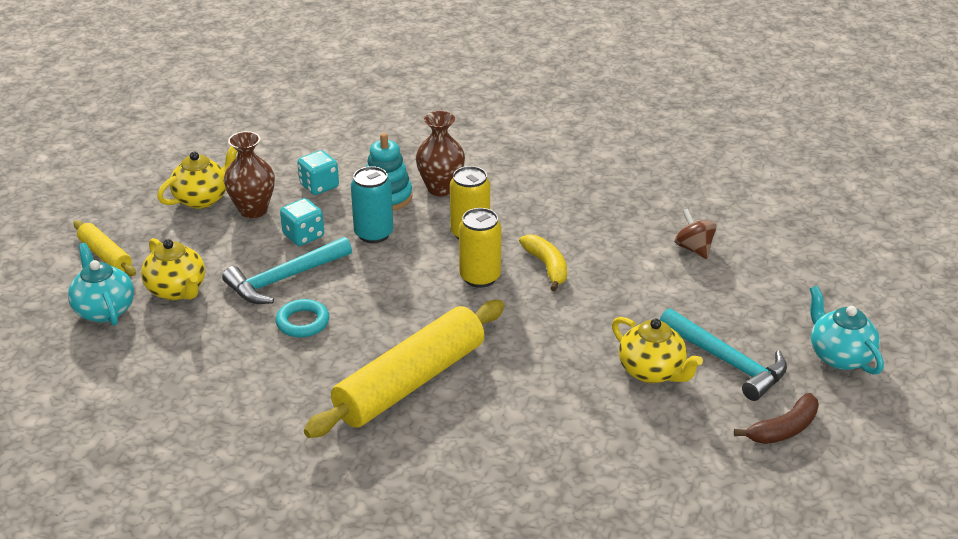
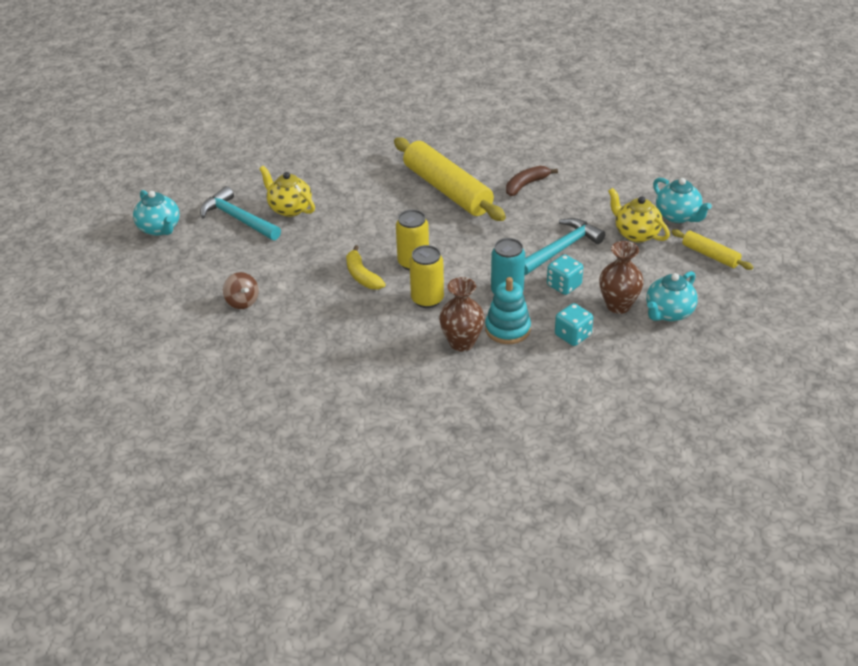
camera: 175 degrees right, 5 degrees up
yellow teapot [157,146,237,209] -> turquoise teapot [646,271,698,321]
turquoise ring [276,299,329,338] -> none
yellow rolling pin [304,300,505,438] -> yellow rolling pin turned 75 degrees counterclockwise [394,137,506,221]
brown banana [734,393,819,444] -> brown banana moved to [506,166,558,196]

